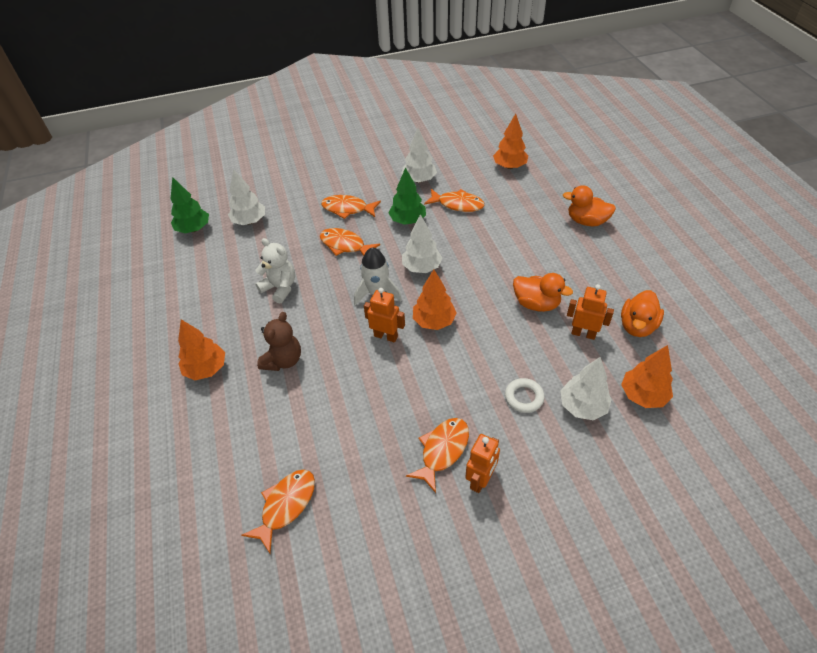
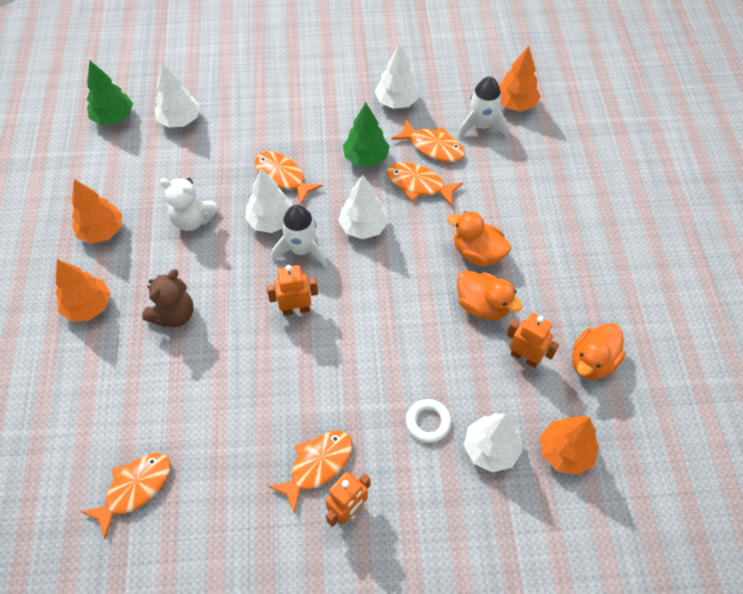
camera: 10 degrees right, 10 degrees up
white teddy bear [255,238,295,304] -> white teddy bear turned 150 degrees clockwise [160,177,219,231]
orange fish [321,195,381,219] -> orange fish moved to [387,162,463,207]
orange robot [364,288,405,342] -> orange robot turned 45 degrees counterclockwise [267,265,318,316]
orange tree [413,270,457,330] -> orange tree moved to [72,179,122,244]
orange duck [563,185,616,226] -> orange duck moved to [447,211,511,266]
none -> white tree [245,169,292,233]
none -> white rocket [457,76,509,138]

